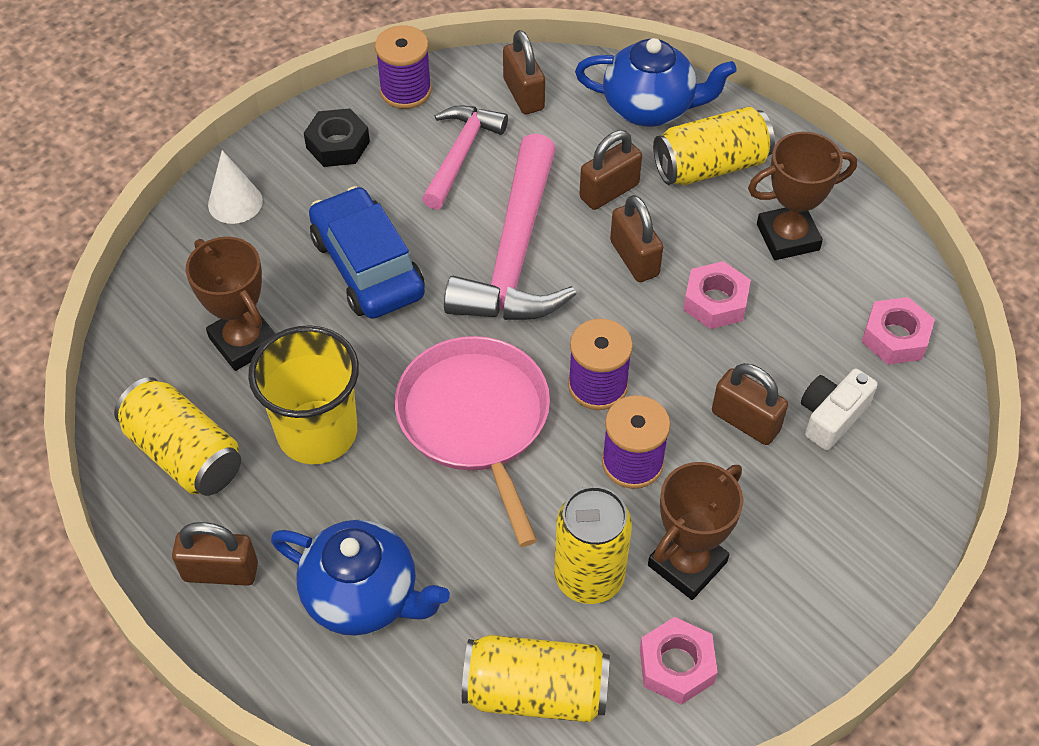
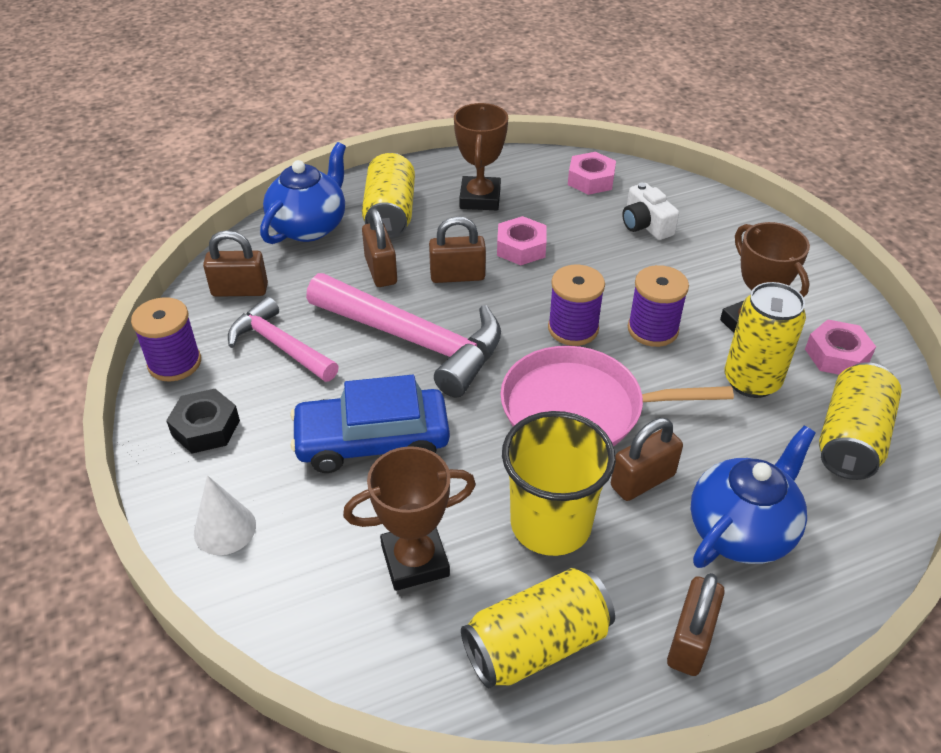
camera: 70 degrees left, 10 degrees down
brown padlock [712,363,788,445] -> brown padlock moved to [611,418,683,501]

